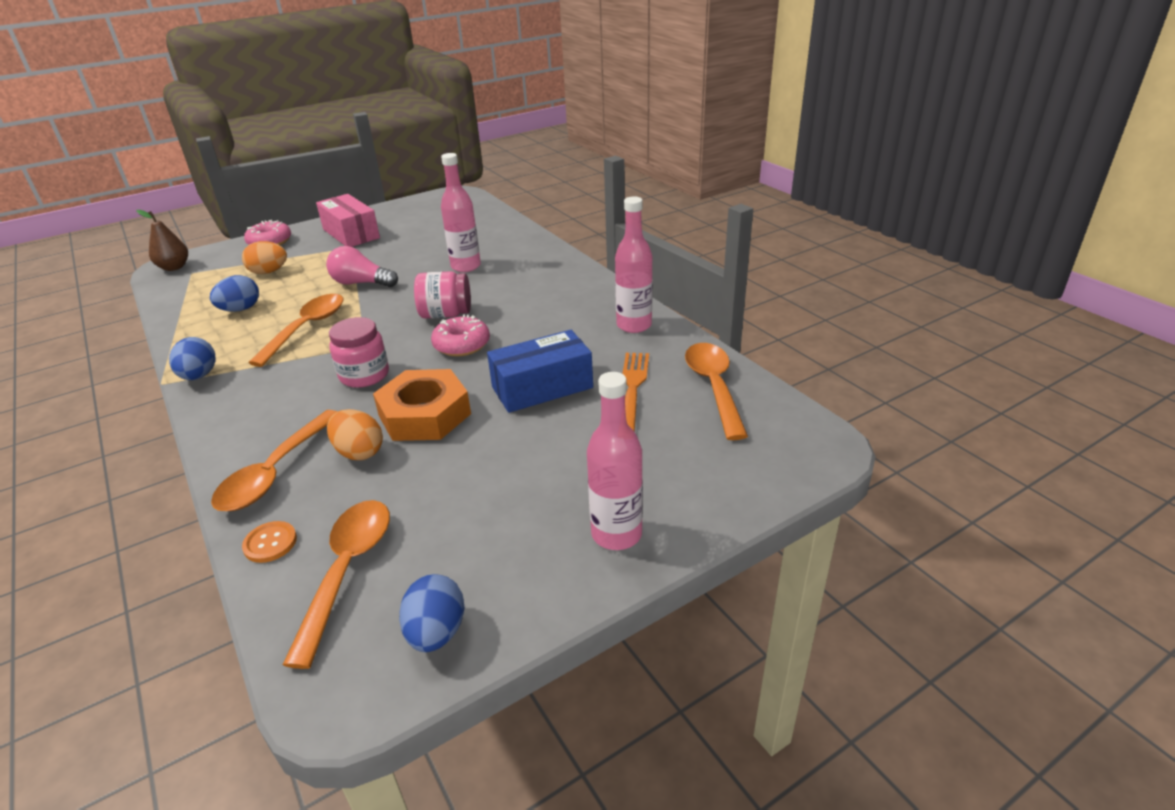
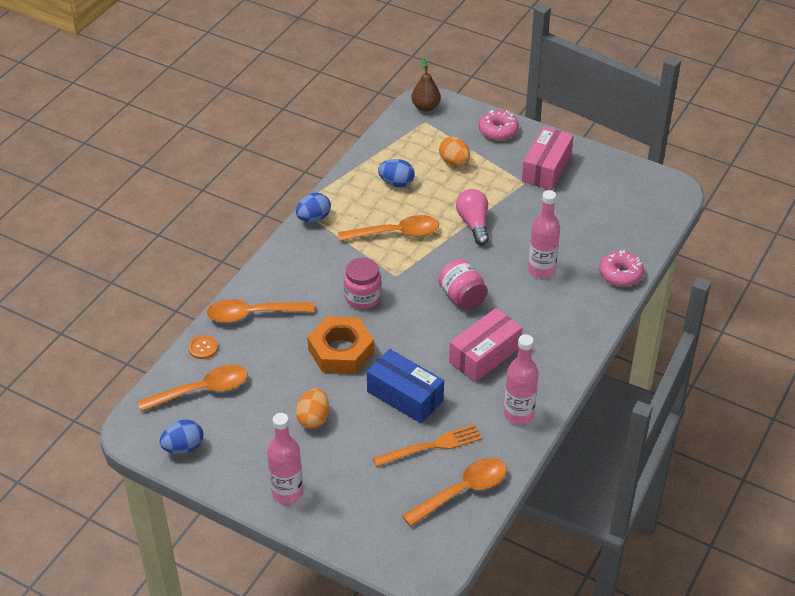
camera: 60 degrees right, 10 degrees up
orange egg [327,409,383,460] -> orange egg moved to [296,388,329,429]
pink donut [431,314,490,357] -> pink donut moved to [599,250,644,287]
none -> pink box [449,308,523,382]

